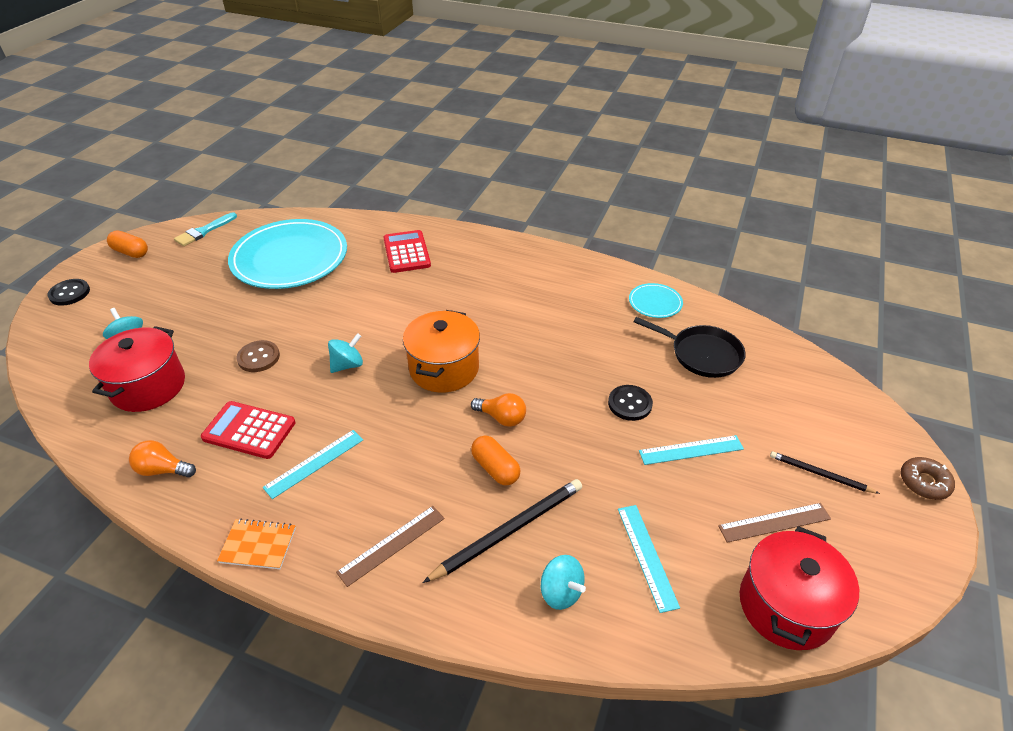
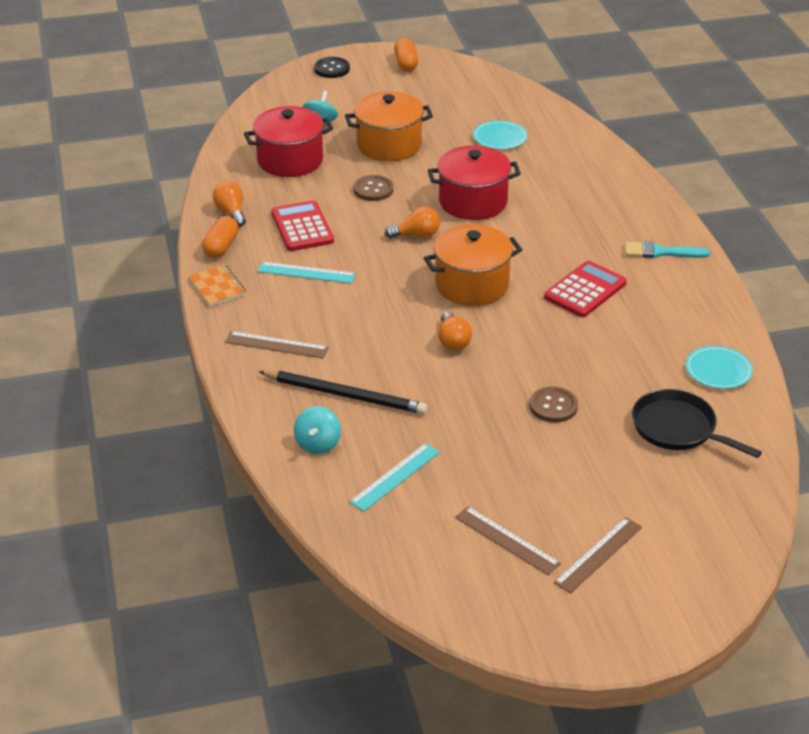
camera: 55 degrees right, 5 degrees down
turquoise brush [174,212,237,246] -> turquoise brush moved to [625,241,710,258]
turquoise plate [228,219,347,289] -> turquoise plate [473,120,528,150], size x0.43
turquoise spinning top [328,333,363,373] -> orange light bulb [385,206,440,238]
red calculator [383,230,431,273] -> red calculator moved to [544,261,627,317]
orange capsule [471,435,521,485] -> orange capsule moved to [202,216,239,258]
black button [608,385,653,421] -> brown button [530,386,578,423]
black pan [634,317,746,378] -> black pan turned 135 degrees clockwise [632,389,762,458]
turquoise ruler [639,435,744,465] -> none
red pot [740,526,859,650] -> red pot moved to [428,146,521,220]
black pencil [770,451,880,494] -> brown ruler [554,517,642,594]
brown donut [901,457,955,500] -> none
none -> orange pot [345,92,433,161]

